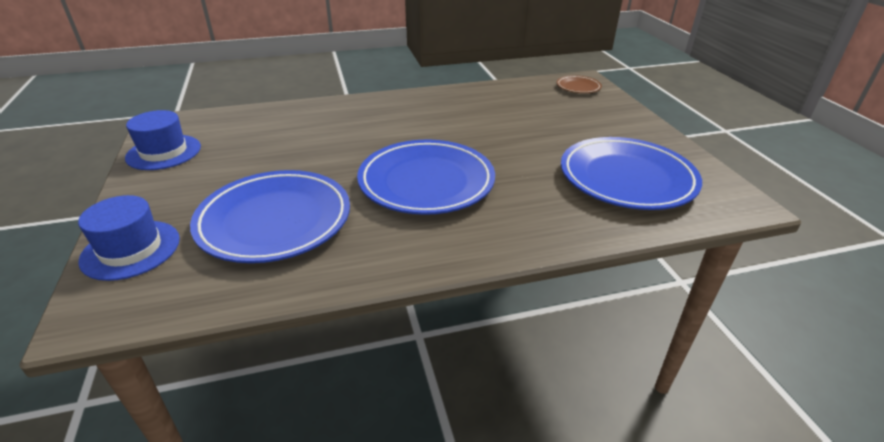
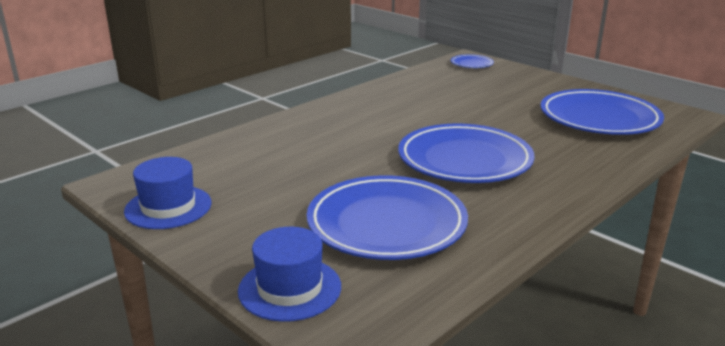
camera: 30 degrees left, 10 degrees down
brown plate [557,75,602,93] -> blue plate [451,54,494,68]

